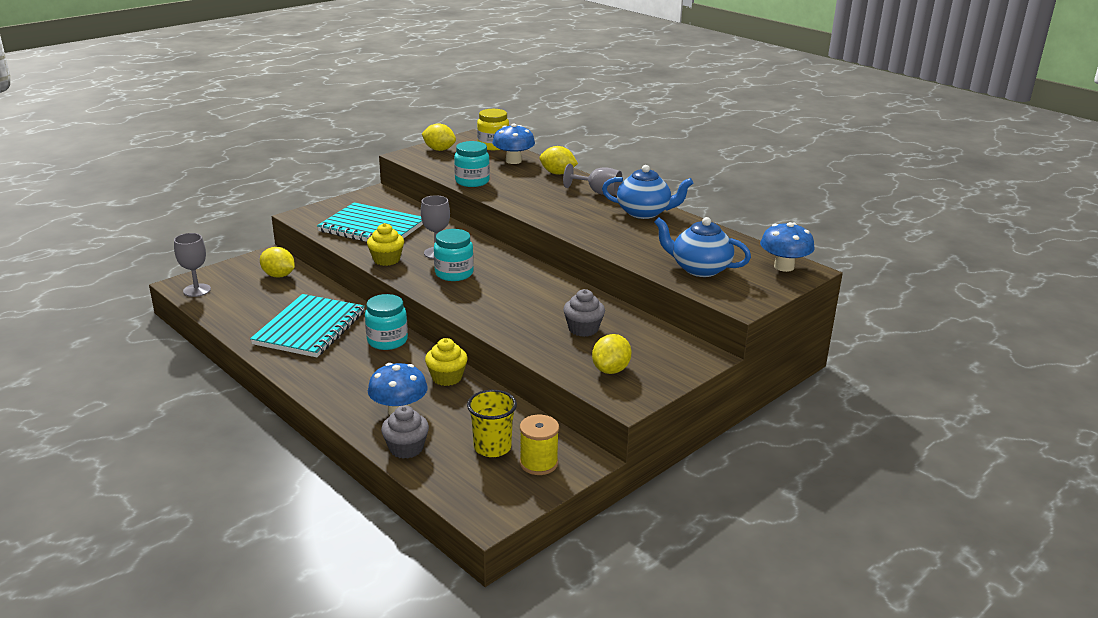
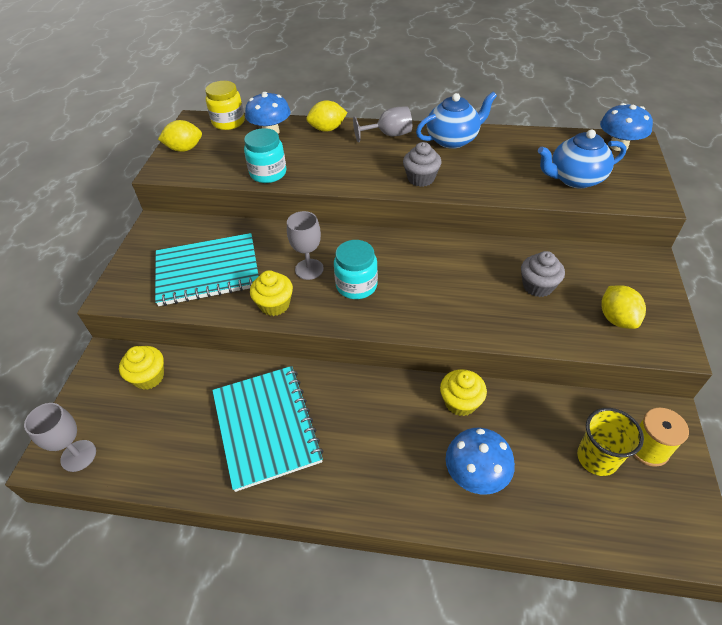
camera: 35 degrees left, 20 degrees up
yellow lemon [260,247,295,277] -> yellow cupcake [119,346,164,390]
turquoise jar [365,294,408,350] -> none
grey cupcake [381,405,429,459] -> grey cupcake moved to [403,142,442,187]

